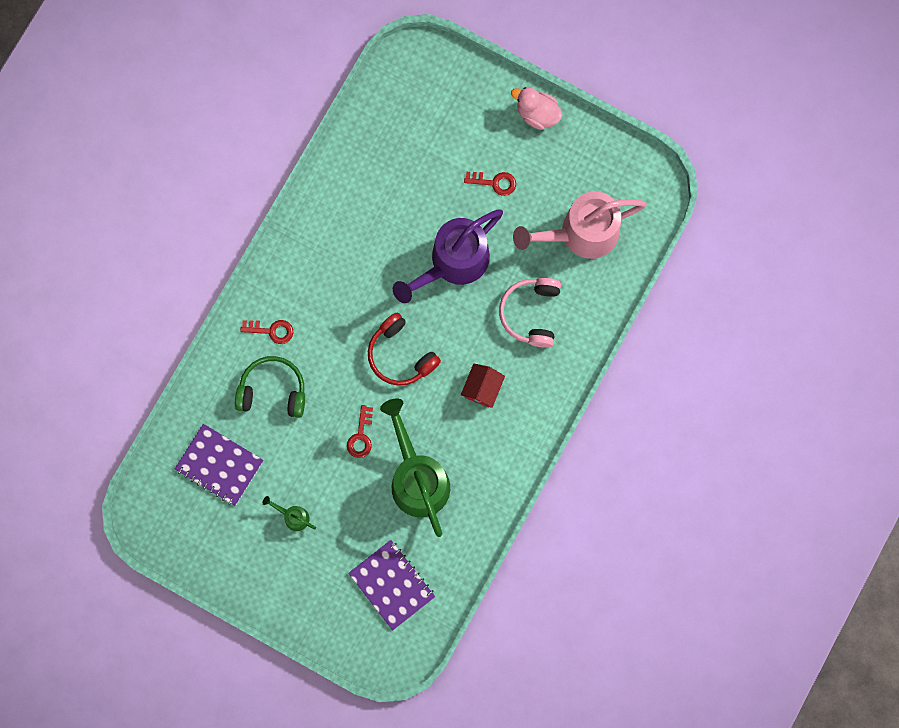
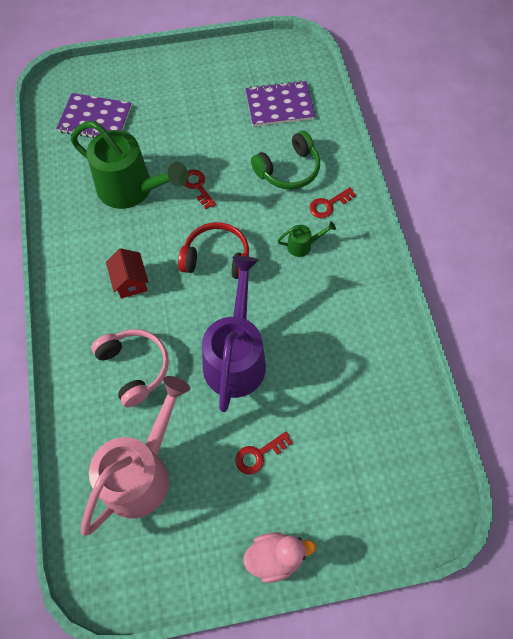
camera: 140 degrees right, 15 degrees down
green watering can [262,496,316,531] -> green watering can moved to [277,221,336,257]

